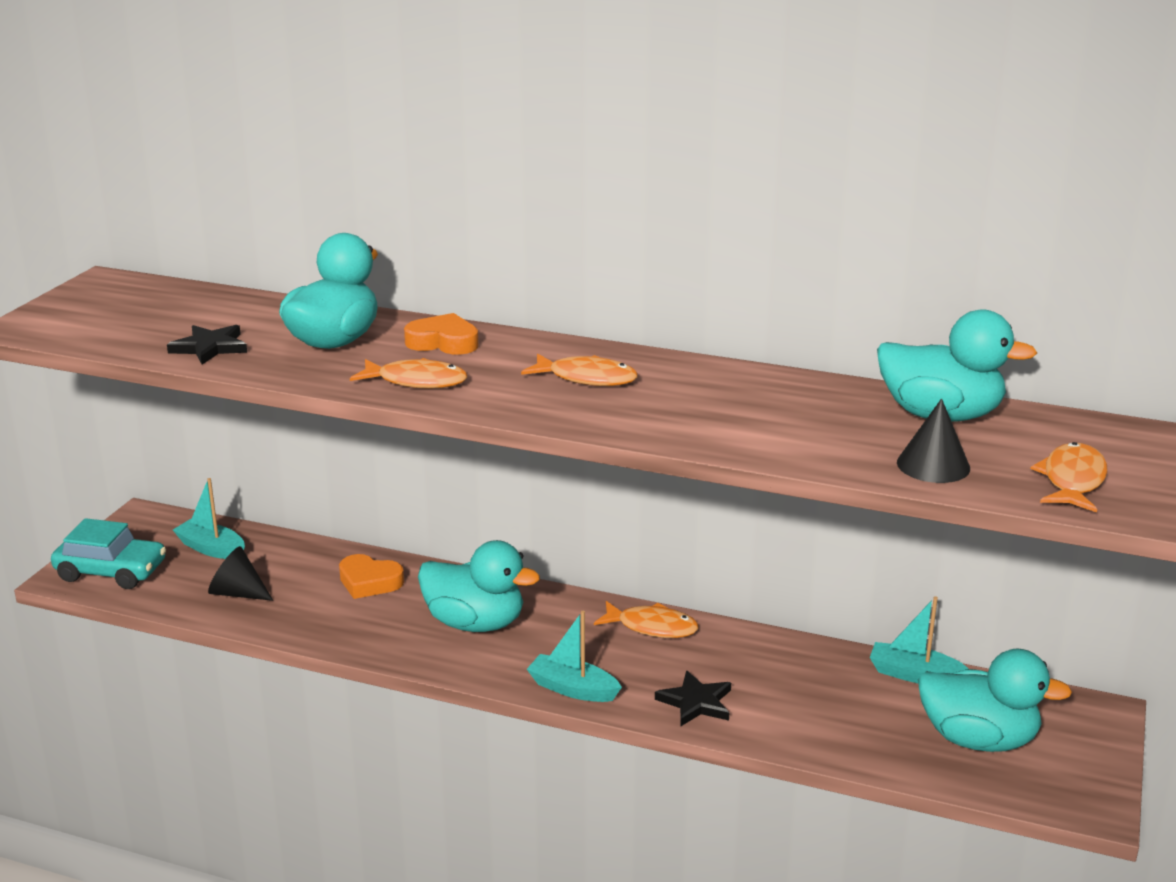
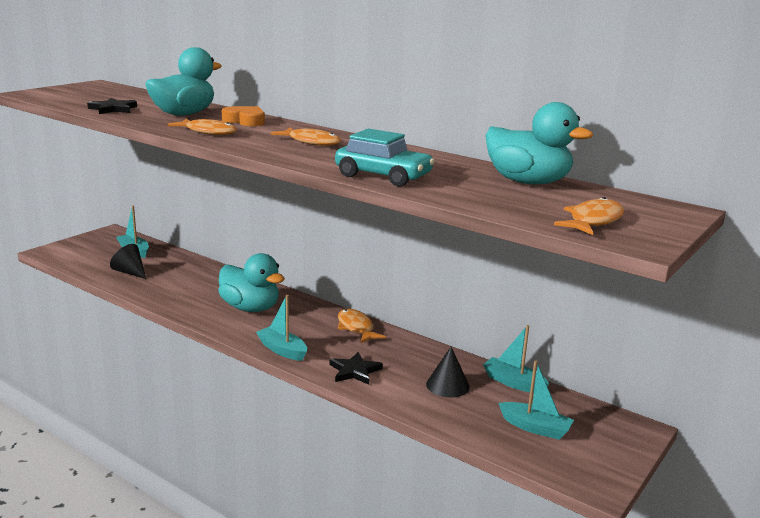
camera: 15 degrees right, 5 degrees down
turquoise car [51,518,166,589] -> turquoise car moved to [335,128,435,187]
orange heart [339,554,404,599] -> none
orange fish [594,601,699,638] -> orange fish turned 150 degrees counterclockwise [338,309,386,343]
black cone [897,399,970,483] -> black cone moved to [426,347,470,398]
turquoise duck [918,649,1072,752] -> turquoise boat [499,360,574,440]

